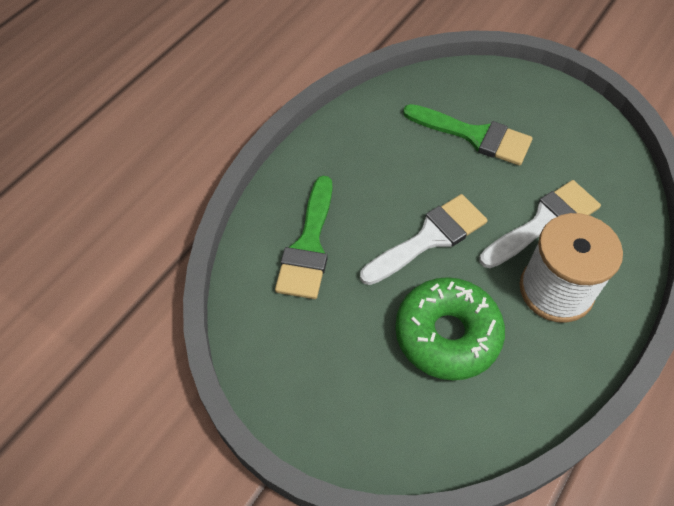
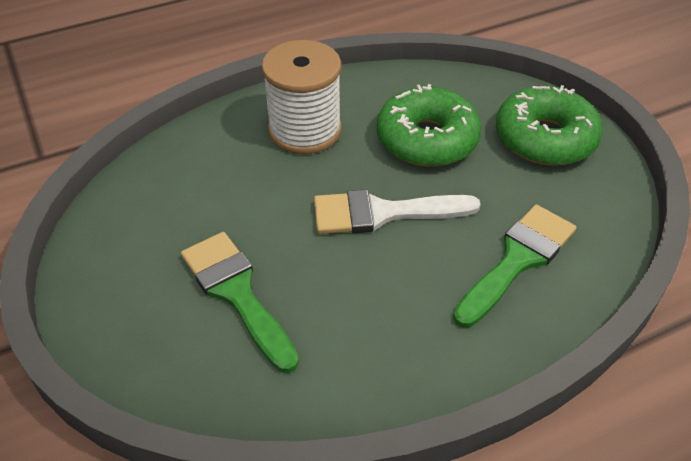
camera: 150 degrees left, 10 degrees down
white brush [479,180,601,268] -> none
none -> green donut [496,85,603,166]

